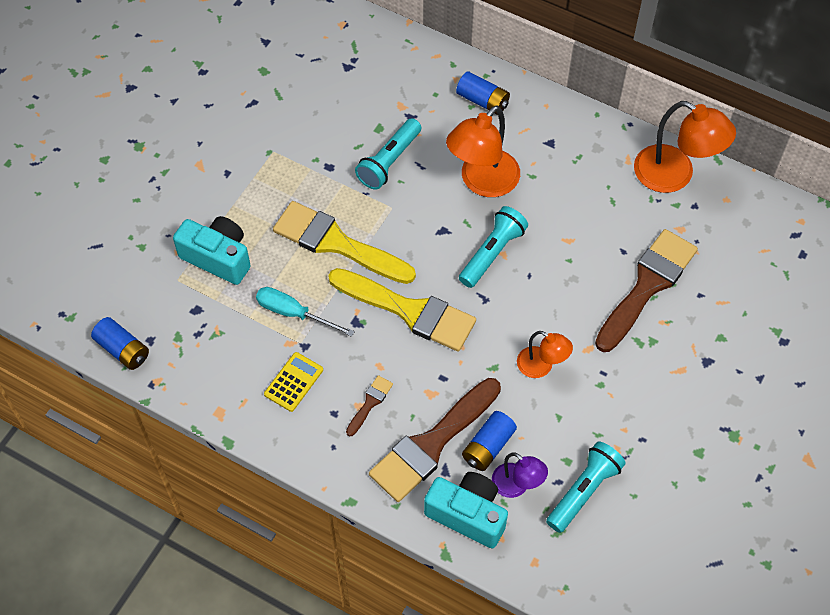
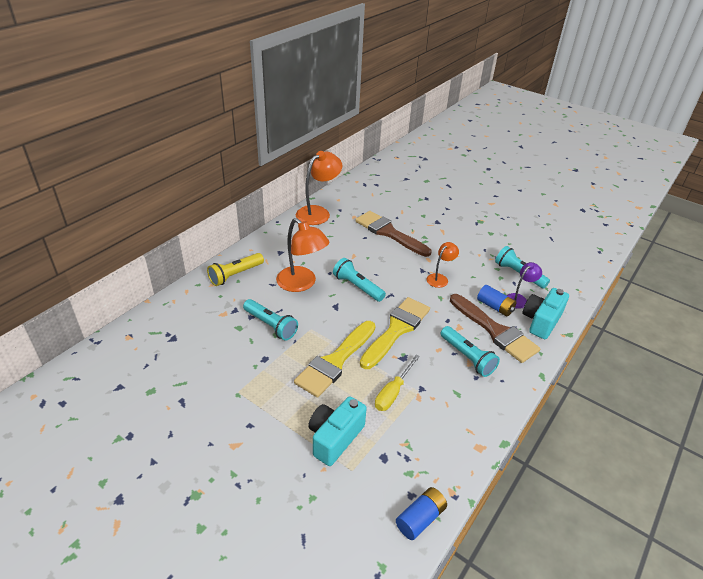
camera: 85 degrees left, 20 degrees down
turquoise screwdriver [256,287,355,337] -> yellow screwdriver [375,355,420,411]
yellow calculator [264,352,323,412] -> none
brown brush [346,375,393,436] -> turquoise flashlight [441,326,500,377]
blue battery [456,71,510,115] -> yellow flashlight [207,253,264,286]

